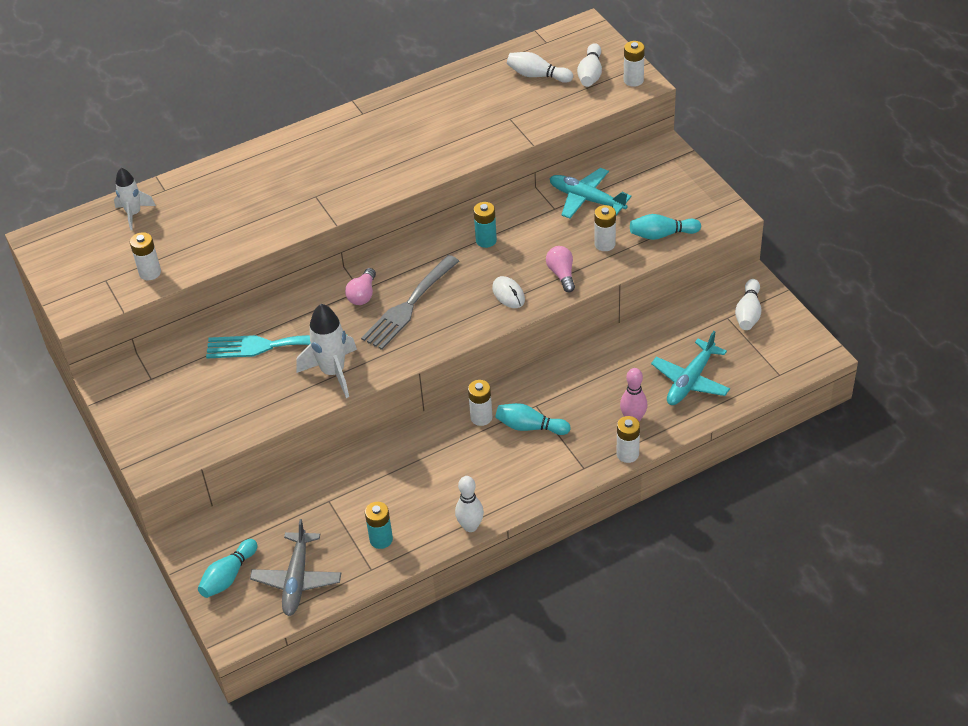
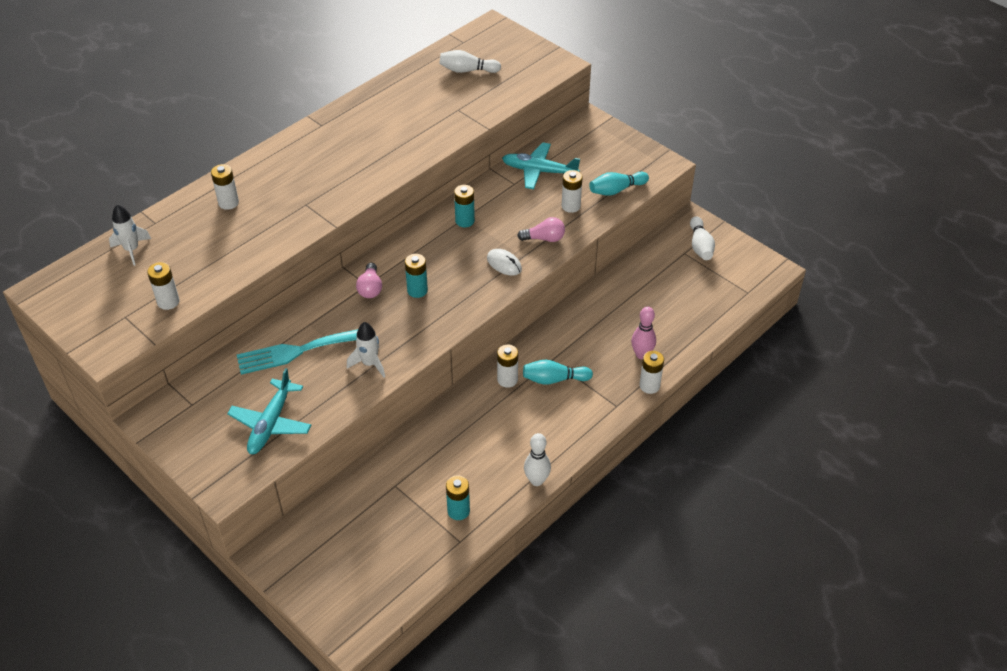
camera: 20 degrees left, 0 degrees up
turquoise bowling pin [198,539,257,598] -> none
grey plane [250,519,341,616] -> none
white rocket [296,304,357,398] -> white rocket [347,322,385,377], size x0.65
grey fork [361,255,459,350] -> turquoise battery [405,254,428,298]
pink light bulb [546,246,575,292] -> pink light bulb turned 120 degrees clockwise [517,217,565,242]
white bowling pin [577,43,602,87] -> none
white battery [624,41,645,87] -> white battery moved to [211,164,239,210]
turquoise plane [651,331,730,405] -> turquoise plane moved to [227,368,311,454]

